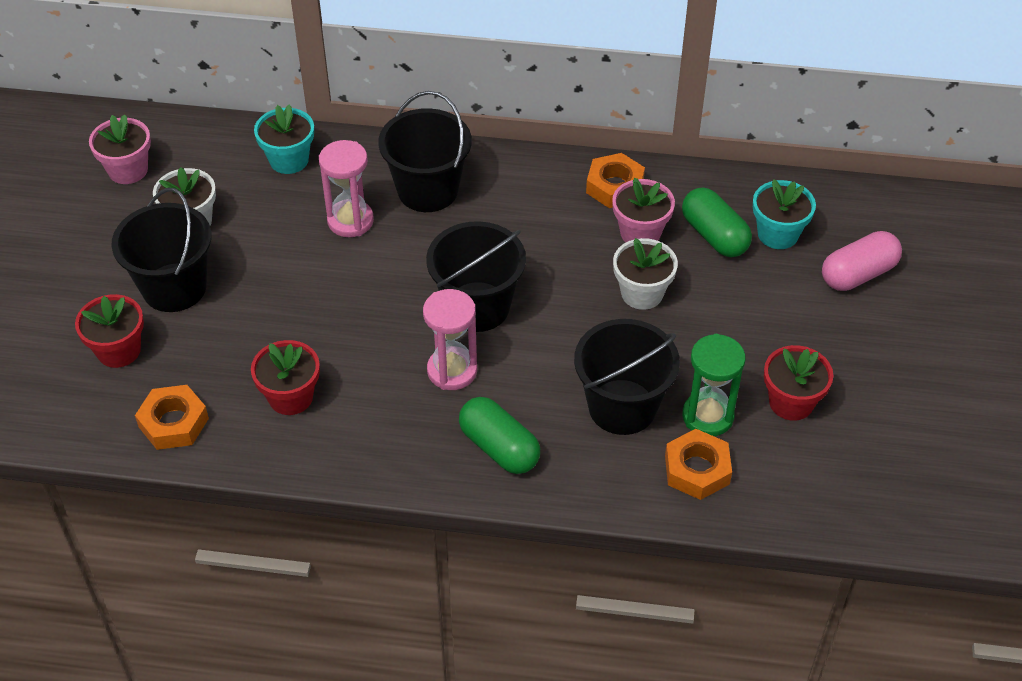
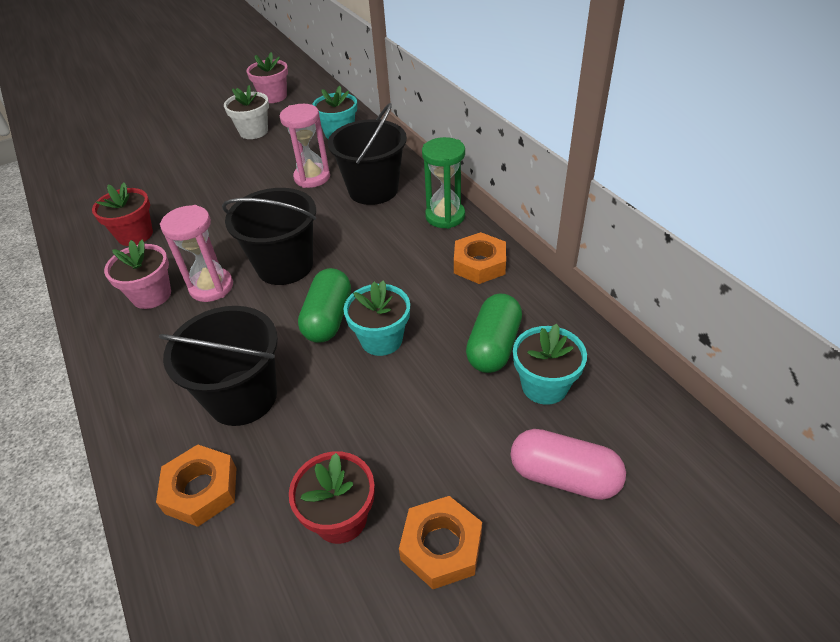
camera: 55 degrees right, 5 degrees down
red flower pot [75,294,144,368] -> none
black bucket [112,188,212,312] -> none
orange nut [135,385,209,450] -> orange nut moved to [399,496,482,589]
green capsule [459,397,540,474] -> green capsule moved to [298,268,351,343]
pink flower pot [612,178,675,242] -> pink flower pot moved to [104,240,171,309]
white flower pot [613,238,678,310] -> turquoise flower pot [344,280,410,356]
green hourglass [682,334,746,436] -> green hourglass moved to [422,137,465,229]

